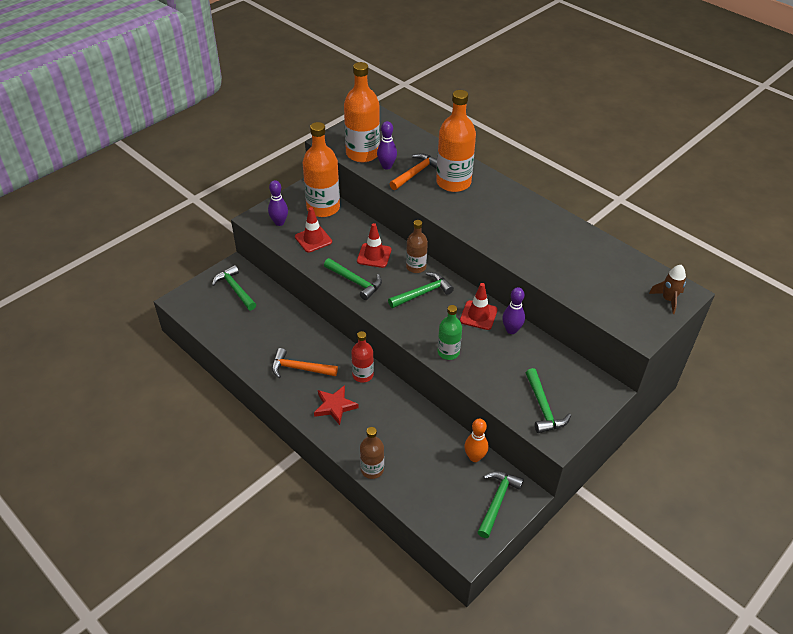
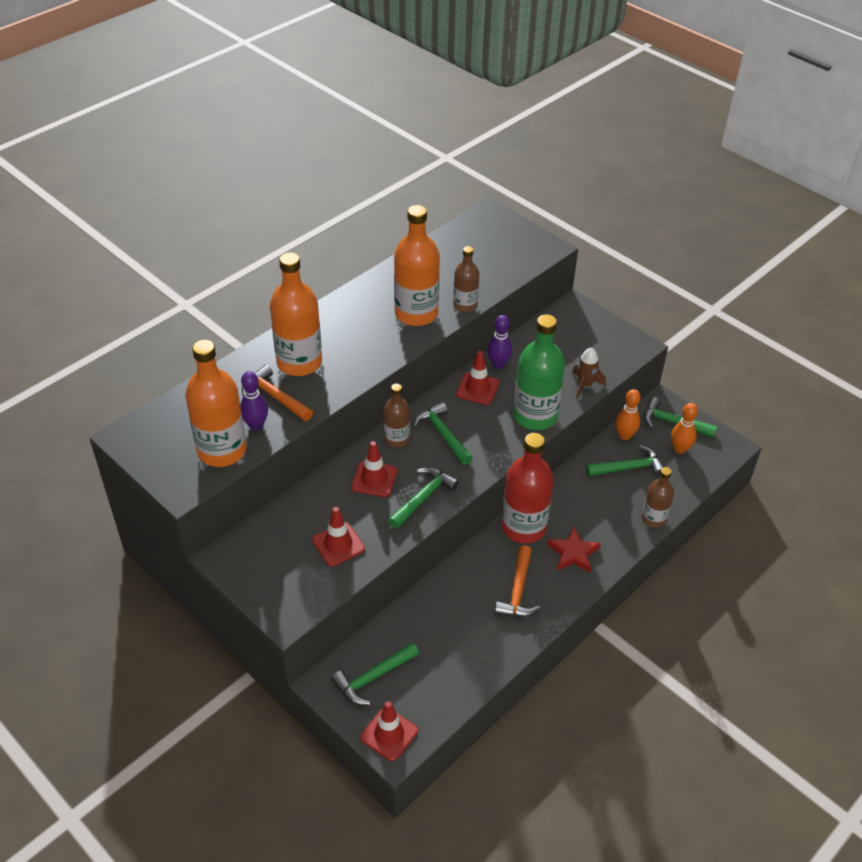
camera: 90 degrees left, 0 degrees up
purple bowling pin [268,180,288,226] -> none
orange bottle [303,122,340,217] -> orange bottle moved to [394,205,440,326]
red bottle [351,331,374,382] -> red bottle [502,433,554,544], size x1.77
green bottle [437,305,462,360] -> green bottle [514,314,565,430], size x1.77
green hammer [526,368,571,433] -> green hammer moved to [586,445,663,477]
brown rocket [649,265,686,314] -> brown rocket moved to [572,347,606,399]
none -> red traffic cone [360,701,418,761]
none -> brown bottle [453,246,479,312]
none -> orange bowling pin [671,403,698,454]

